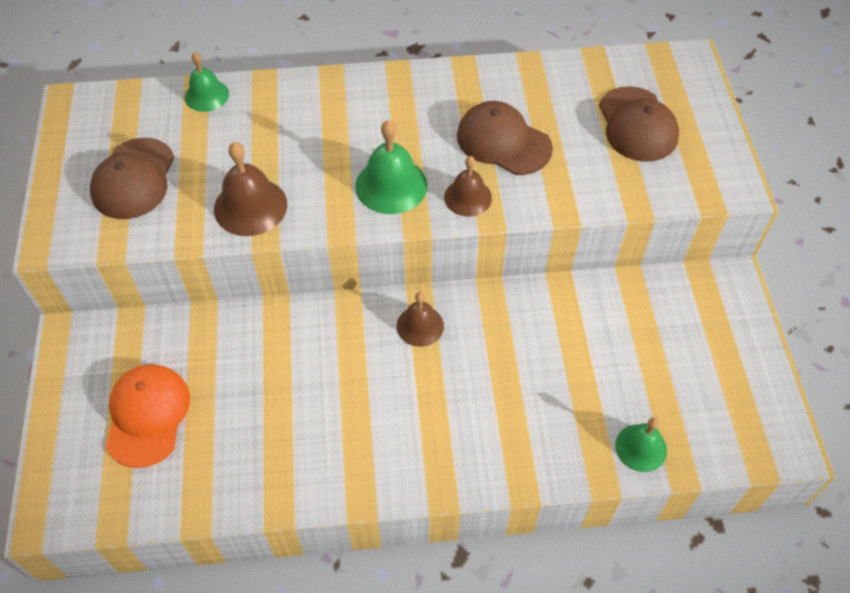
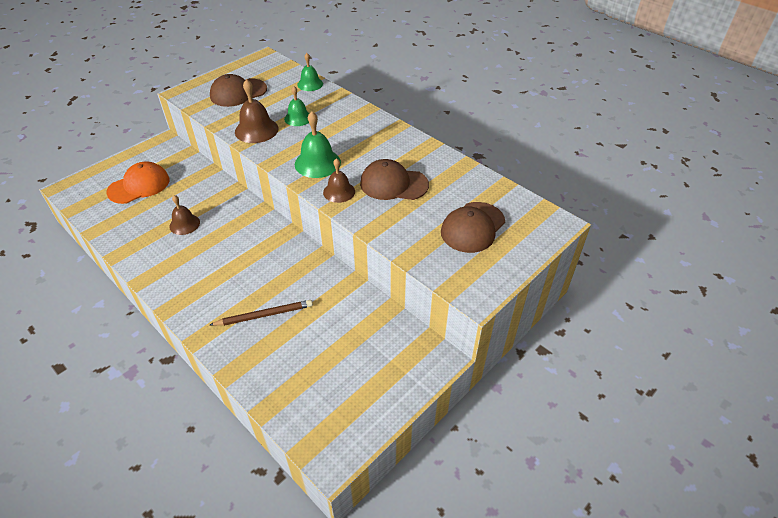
camera: 50 degrees right, 10 degrees down
brown bell [397,292,444,347] -> brown bell moved to [169,195,200,235]
brown cap [457,101,553,175] -> brown cap turned 75 degrees counterclockwise [360,159,429,200]
green bell [615,417,667,472] -> green bell moved to [284,86,309,126]
none -> brown pencil [210,300,313,326]

